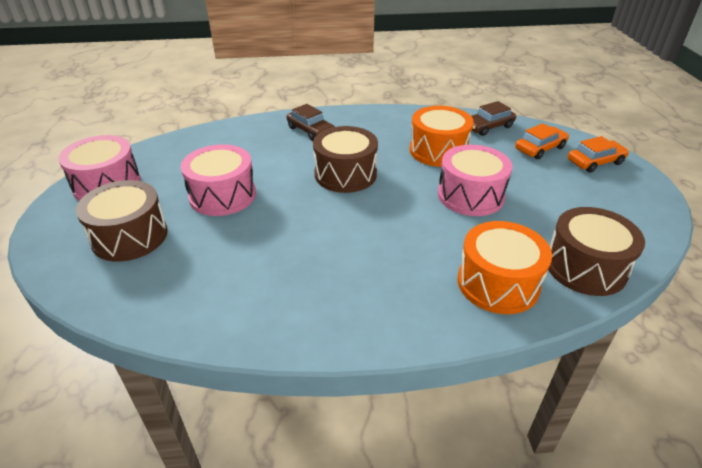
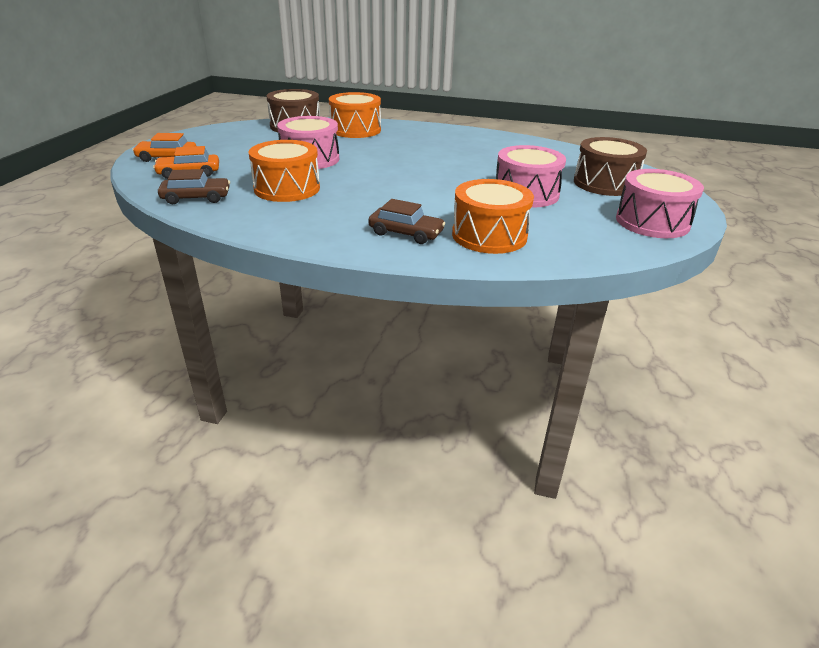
camera: 160 degrees left, 5 degrees down
brown car [287,104,335,141] -> brown car turned 135 degrees clockwise [368,199,445,244]
brown drum [313,126,378,193] -> none
none -> orange drum [452,179,534,254]

